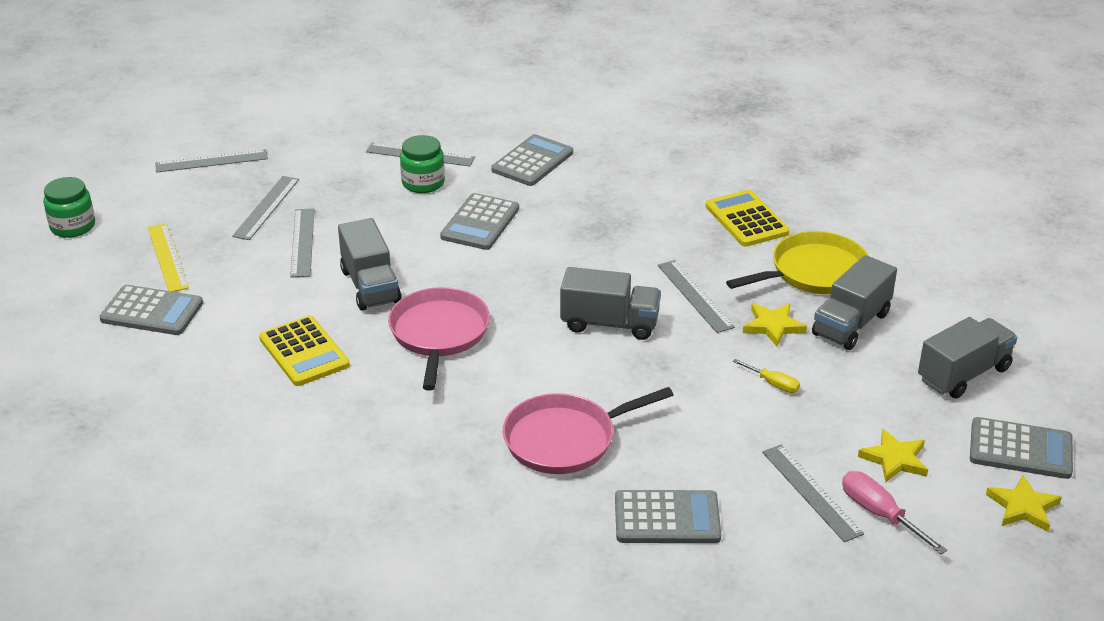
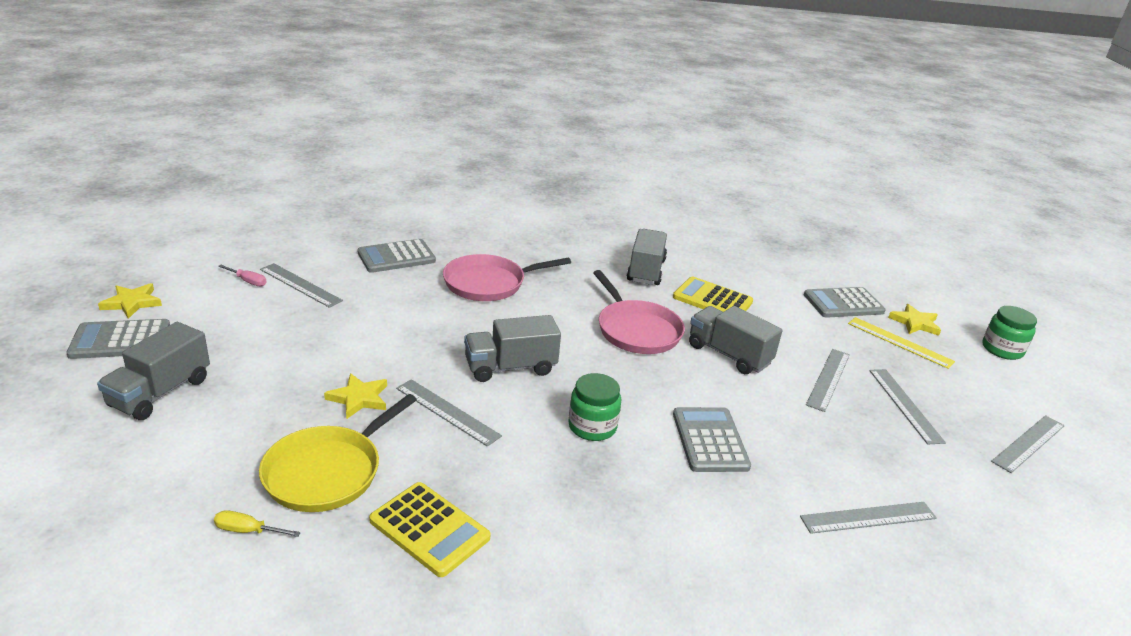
camera: 150 degrees right, 5 degrees down
grey ruler [290,208,314,278] -> grey ruler turned 60 degrees clockwise [806,349,850,412]
green jar [400,135,445,193] -> green jar moved to [568,373,621,441]
grey calculator [491,134,573,186] -> none
pink pan [503,387,673,474] -> pink pan turned 150 degrees counterclockwise [443,254,571,301]
yellow screwdriver [733,359,800,393] -> yellow screwdriver moved to [214,510,301,537]
grey truck [812,255,897,350] -> grey truck moved to [627,229,667,285]
pink screwdriver [842,471,947,554] -> pink screwdriver [218,265,267,287], size x0.63
yellow star [858,429,928,483] -> yellow star moved to [888,304,941,336]

